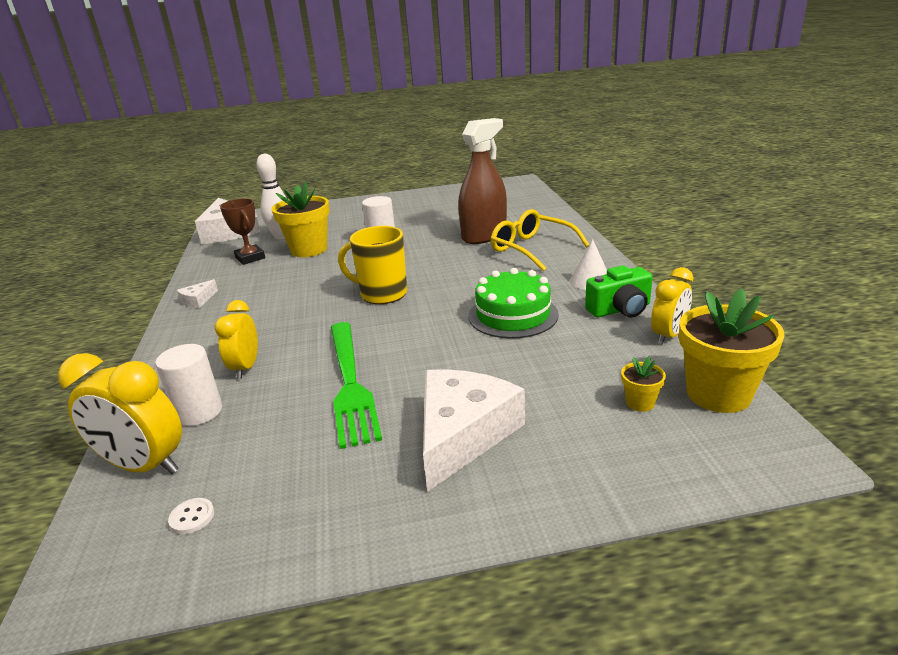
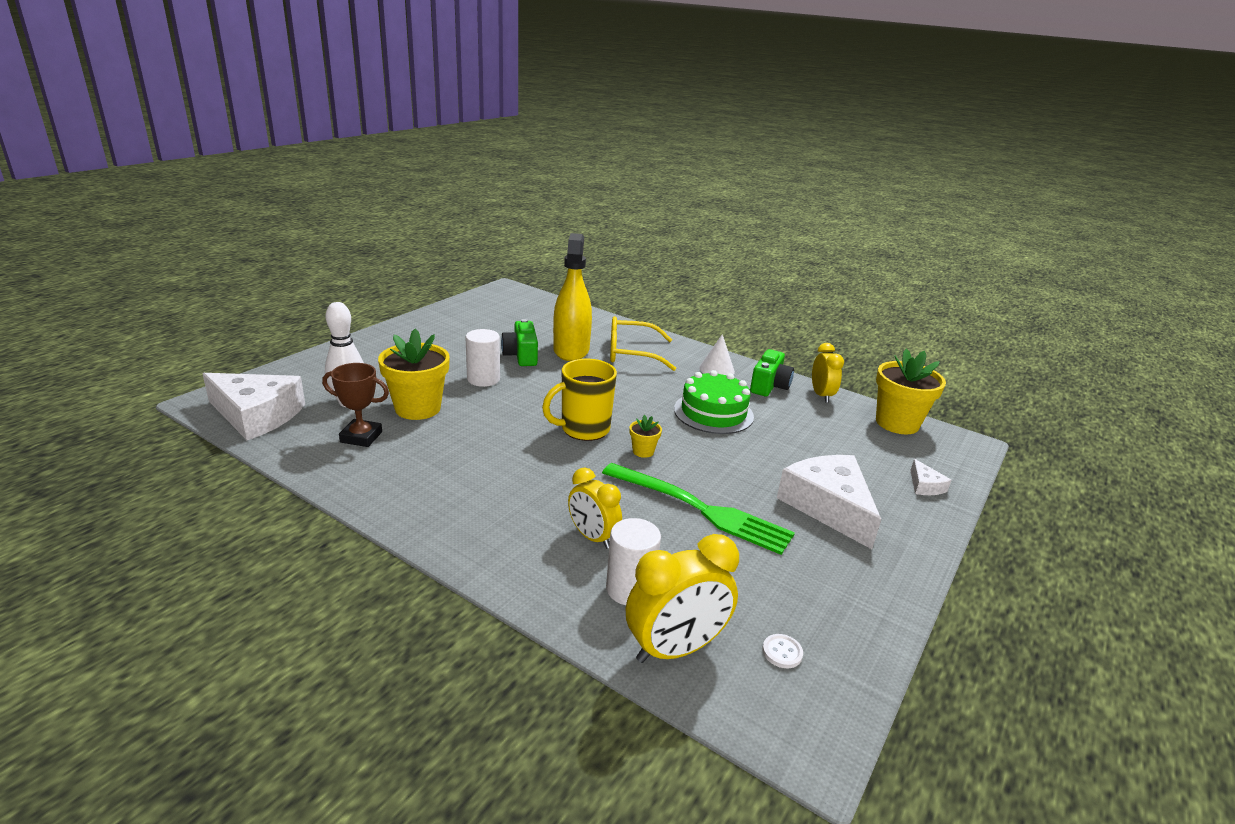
camera: 50 degrees left, 0 degrees up
white cheese [177,279,218,308] -> white cheese moved to [910,459,951,495]
brown spray bottle [458,118,507,244] -> yellow spray bottle [553,233,592,361]
yellow flower pot [621,356,666,412] -> yellow flower pot moved to [630,414,662,458]
none -> green camera [501,319,538,366]

